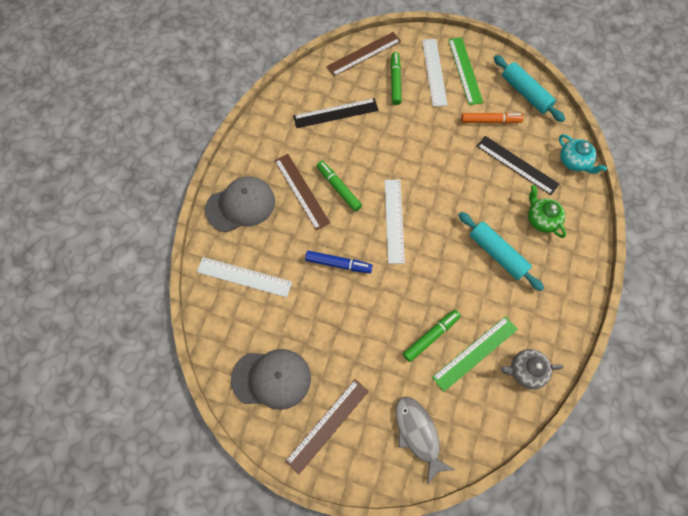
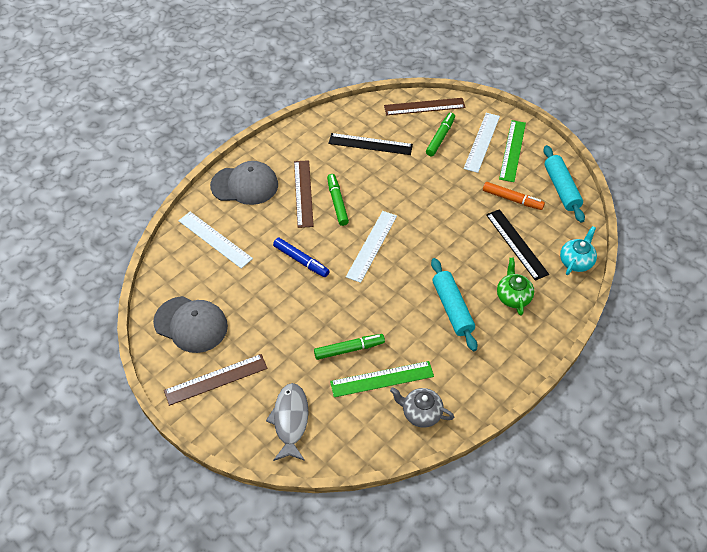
camera: 25 degrees right, 15 degrees down
turquoise teapot [559,134,607,174] -> turquoise teapot turned 135 degrees counterclockwise [560,226,597,275]

